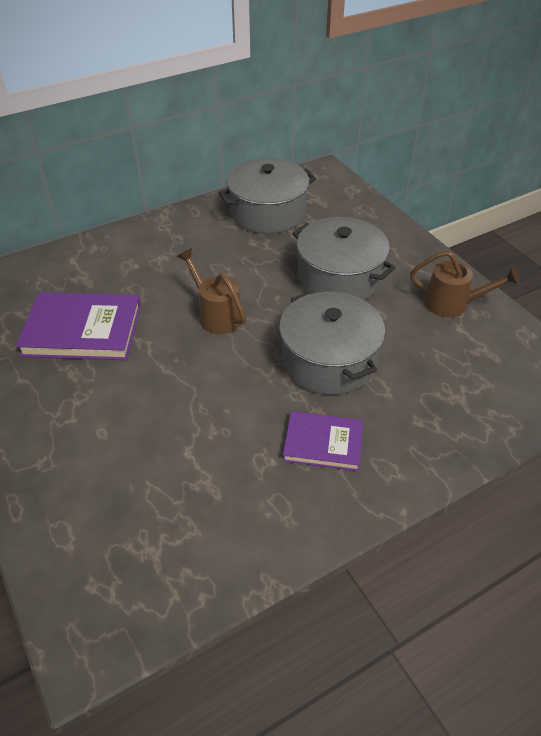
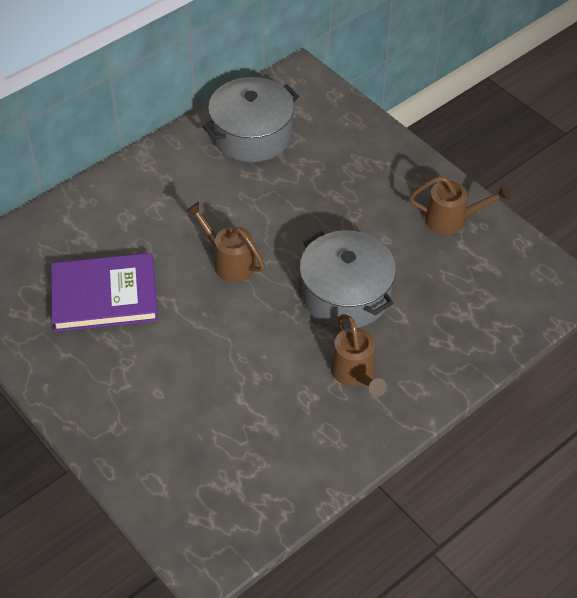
camera: 10 degrees left, 5 degrees up
purple book [283,411,363,471] -> brown watering can [331,314,387,397]
grey pot [293,217,396,300] -> none

